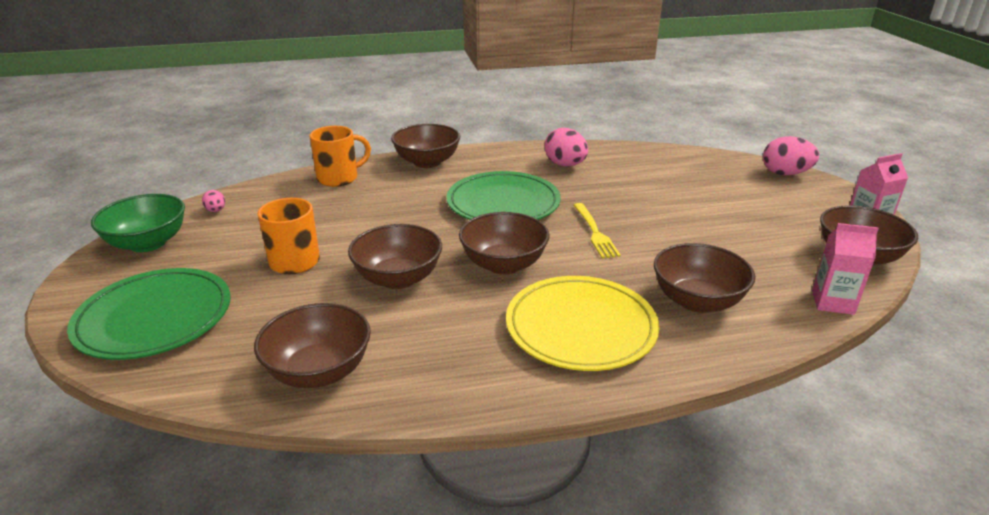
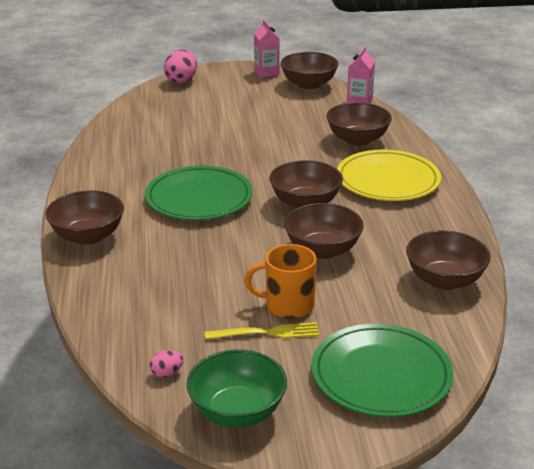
camera: 85 degrees left, 0 degrees up
orange mug [310,126,371,187] -> none
pink egg [544,128,588,167] -> none
yellow fork [574,203,621,259] -> yellow fork moved to [205,322,320,340]

